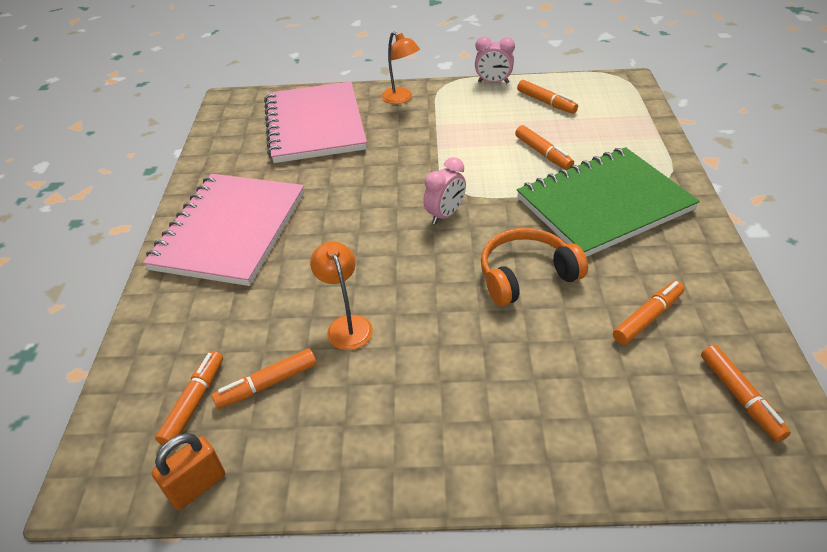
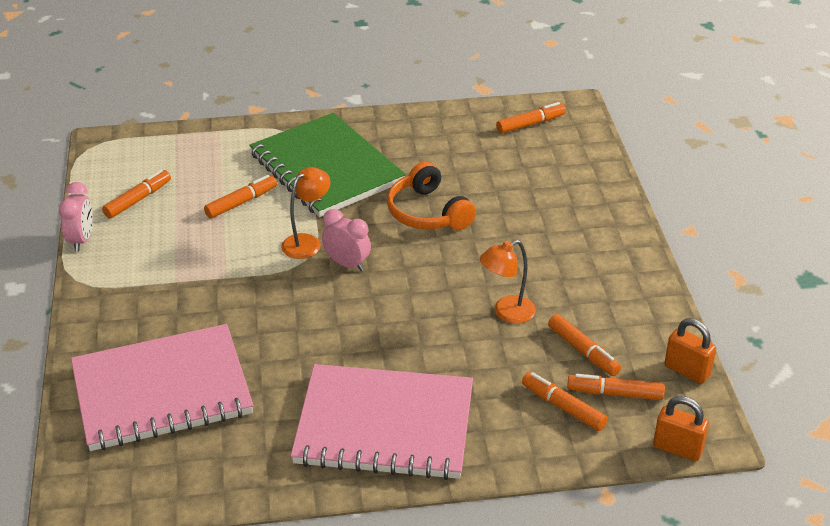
camera: 100 degrees left, 5 degrees down
orange lamp [381,31,420,104] -> orange lamp moved to [281,167,331,259]
orange marker [613,281,685,345] -> orange marker moved to [522,372,608,431]
none -> orange padlock [653,396,709,461]

